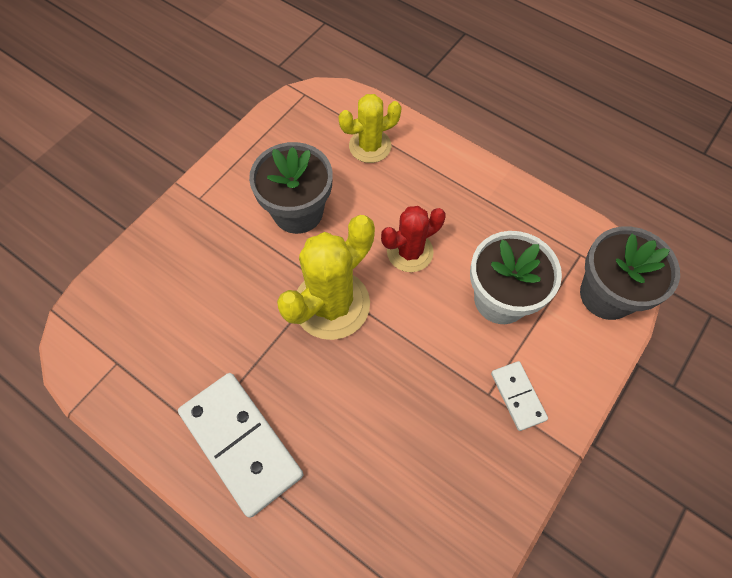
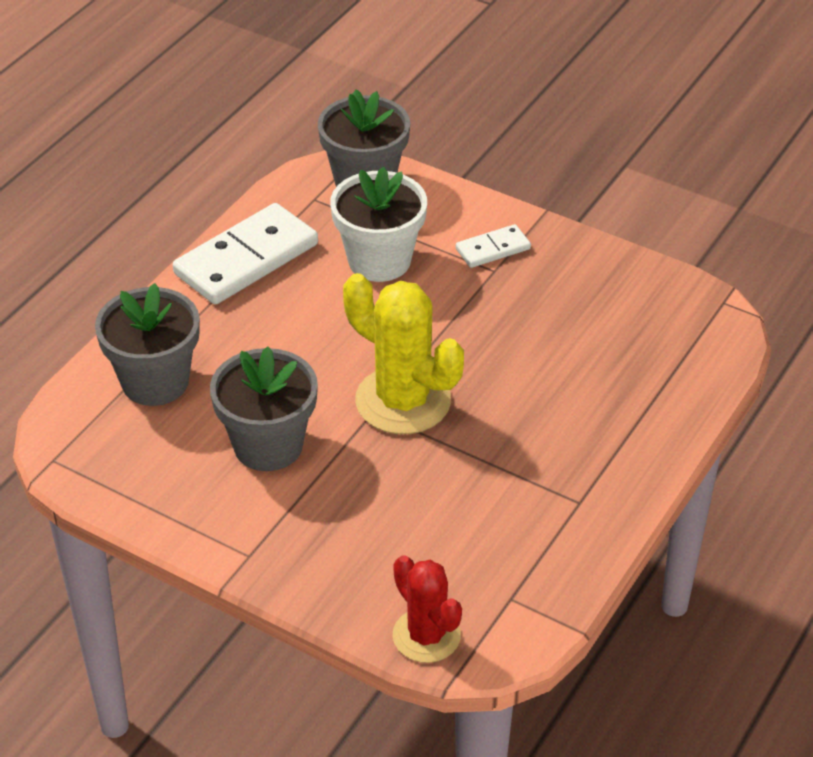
camera: 95 degrees left, 20 degrees down
white domino [178,373,303,518] -> white domino moved to [173,203,318,305]
yellow cactus [339,94,402,163] -> grey flower pot [95,283,200,406]
red cactus [381,206,446,272] -> red cactus moved to [392,555,462,663]

